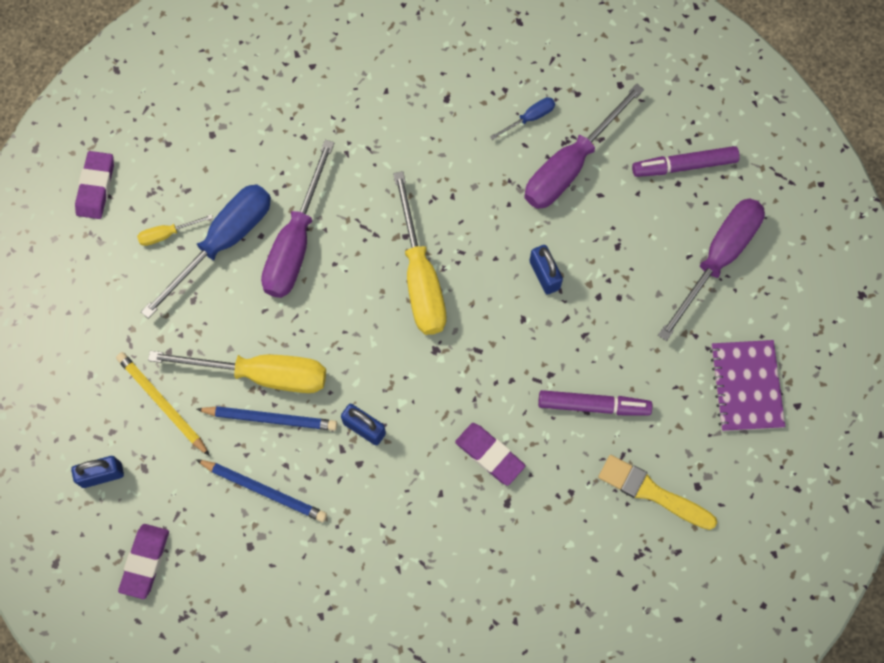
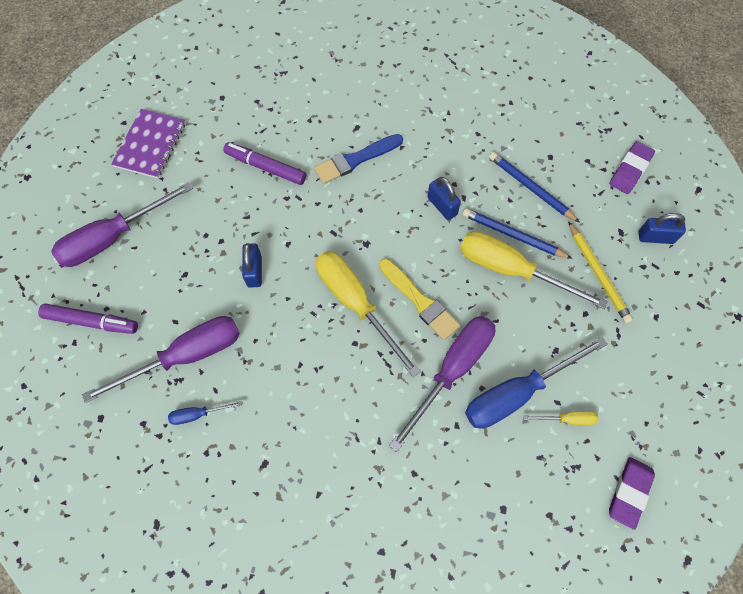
camera: 160 degrees left, 5 degrees down
yellow screwdriver [393,171,446,335] -> yellow screwdriver turned 45 degrees counterclockwise [316,251,421,377]
purple eraser [455,423,525,486] -> blue brush [314,134,403,184]
yellow brush [598,455,717,530] -> yellow brush moved to [379,258,460,340]

